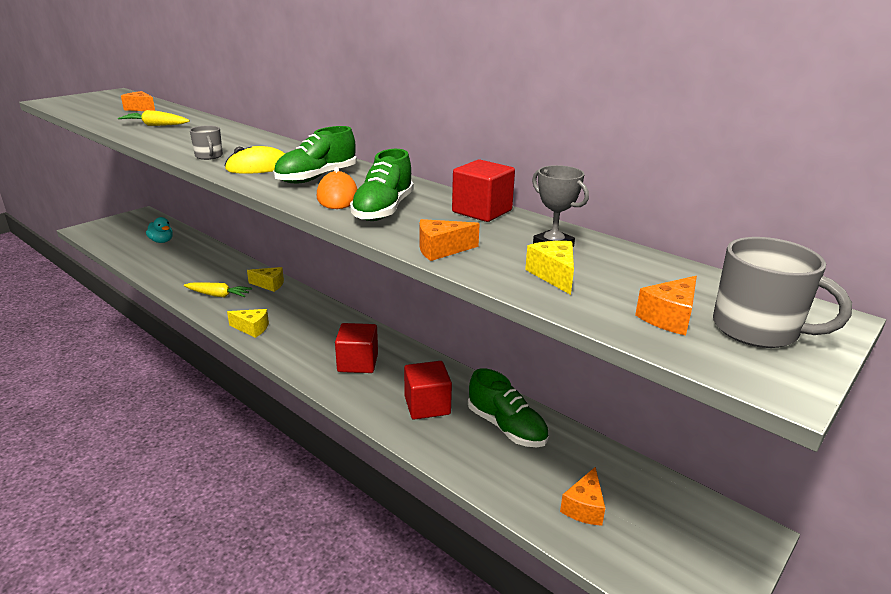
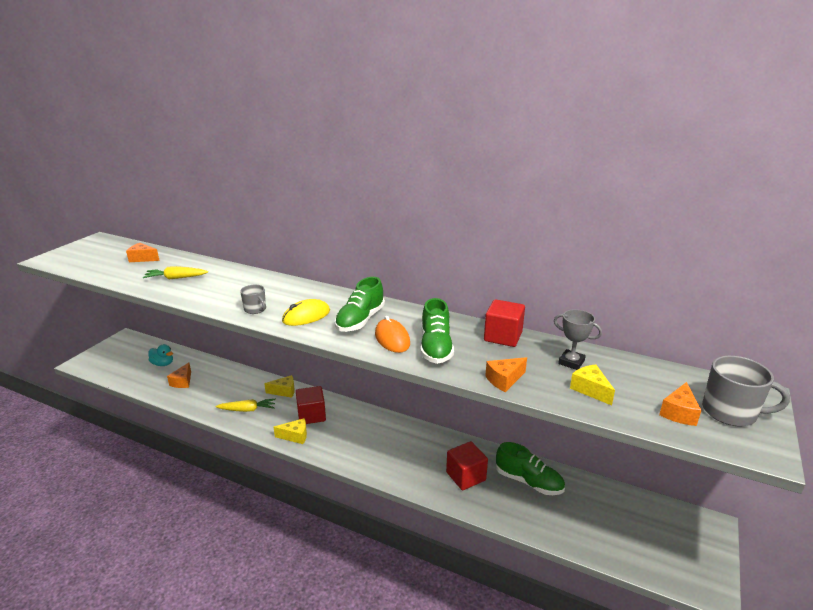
camera: 15 degrees left, 0 degrees up
red cube [335,323,378,373] -> red cube moved to [296,386,326,424]
orange cheese [560,467,605,526] -> orange cheese moved to [167,363,191,388]

